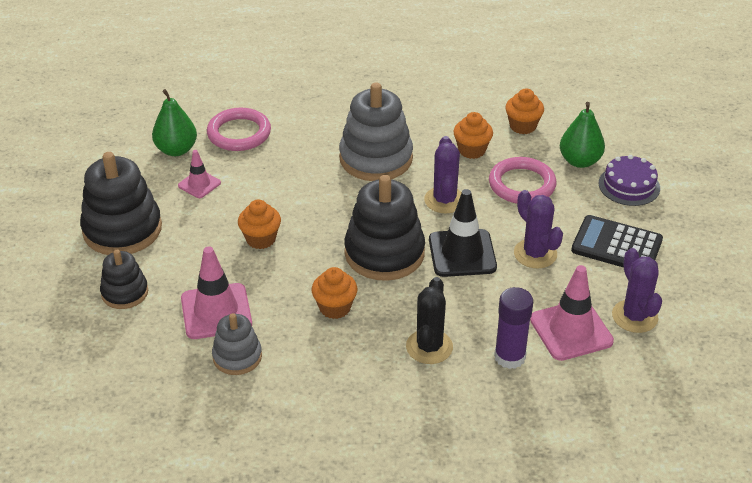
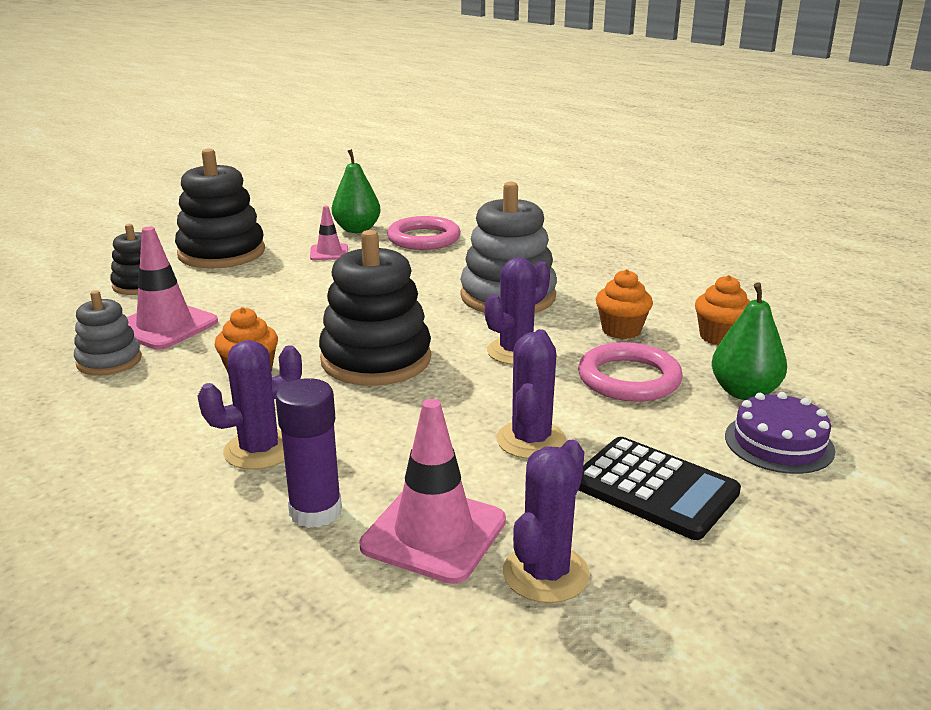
camera: 45 degrees right, 15 degrees down
orange cupcake [238,199,281,249] -> none
black cactus [406,277,453,364] -> purple cactus [198,340,302,470]
black traffic cone [429,189,497,277] -> none
black calculator [571,215,663,268] -> black calculator turned 150 degrees clockwise [578,437,741,540]

